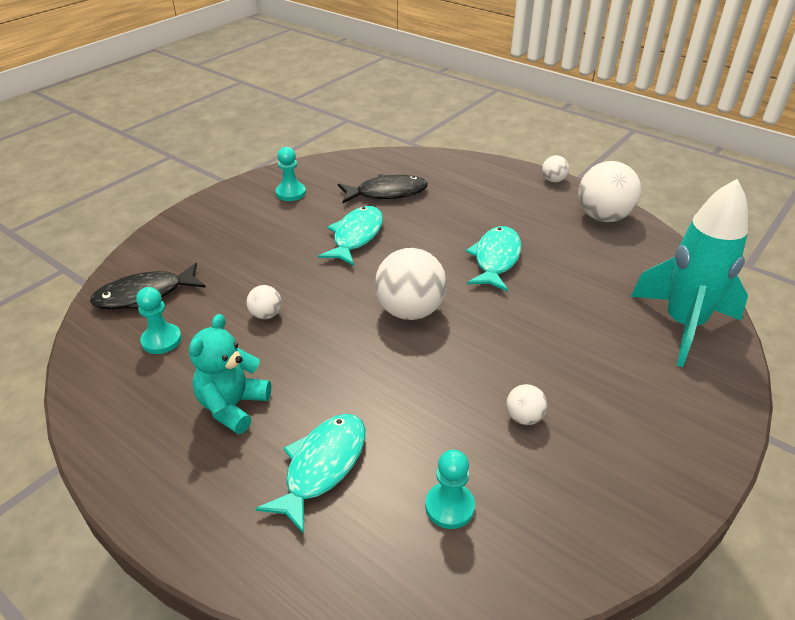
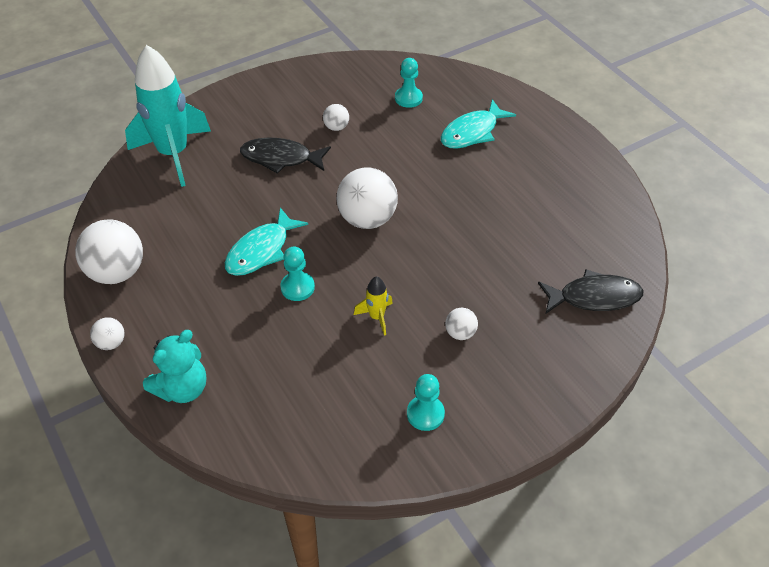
camera: 160 degrees left, 10 degrees up
turquoise pawn [136,287,182,354] -> turquoise pawn moved to [280,246,315,301]
turquoise teddy bear [189,314,271,434] -> turquoise teddy bear moved to [143,330,206,403]
white ball [246,285,282,319] -> white ball moved to [445,308,478,340]
turquoise fish [318,206,383,266] -> yellow rocket [354,276,393,336]
black fish [338,174,428,204] -> black fish moved to [240,138,331,174]

